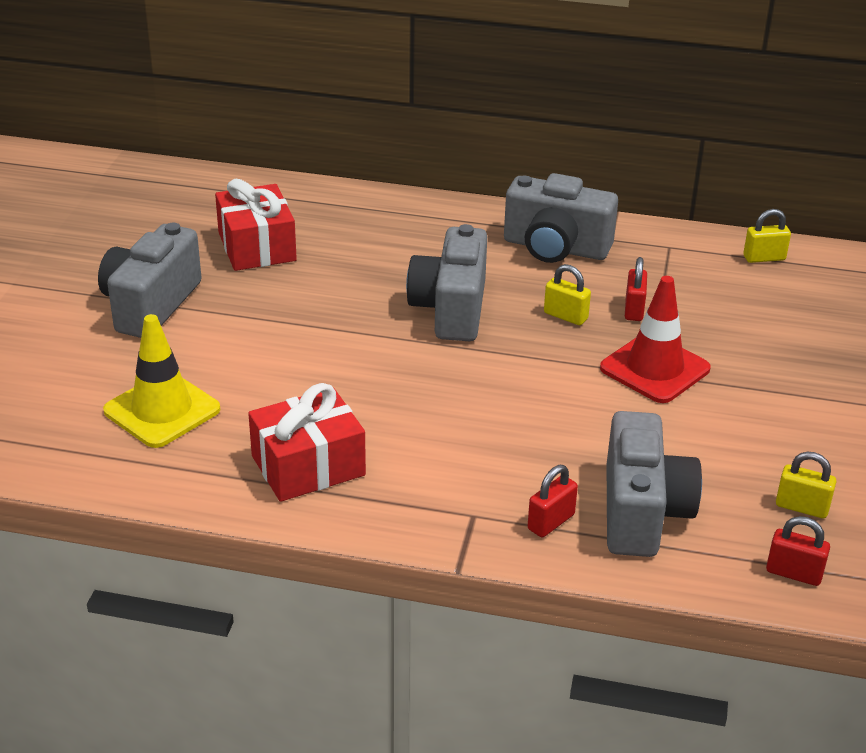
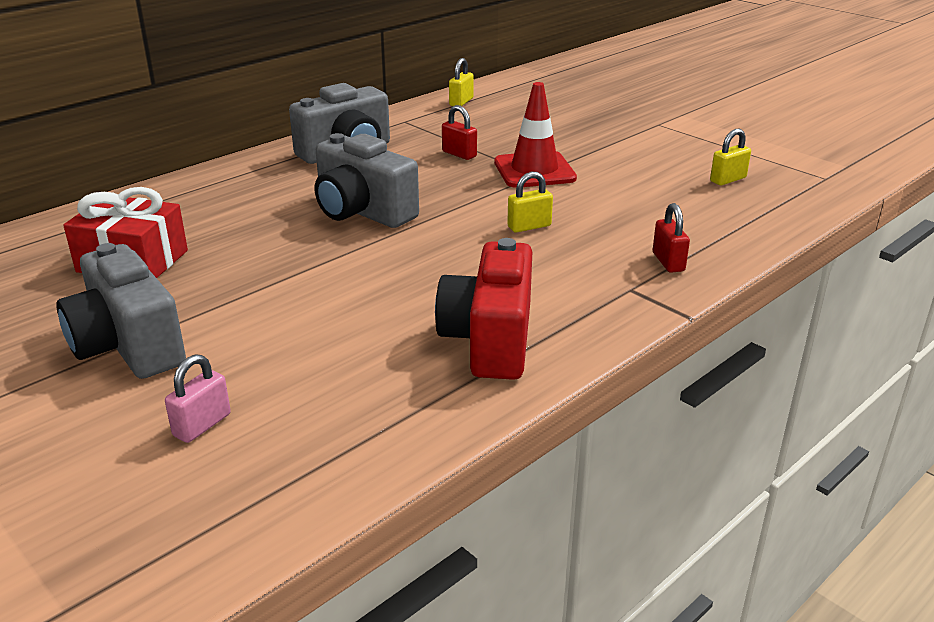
camera: 55 degrees left, 5 degrees down
yellow traffic cone [103,314,220,448] -> none
red gift [248,383,366,502] -> red camera [435,238,532,380]
yellow padlock [544,264,591,325] -> yellow padlock moved to [507,172,553,233]
grey camera [607,411,702,557] -> none
red padlock [766,516,830,586] -> none
none -> pink padlock [165,354,231,443]

